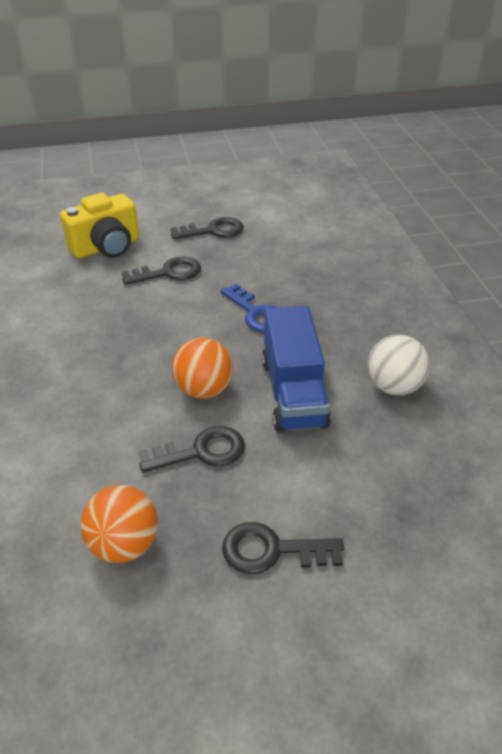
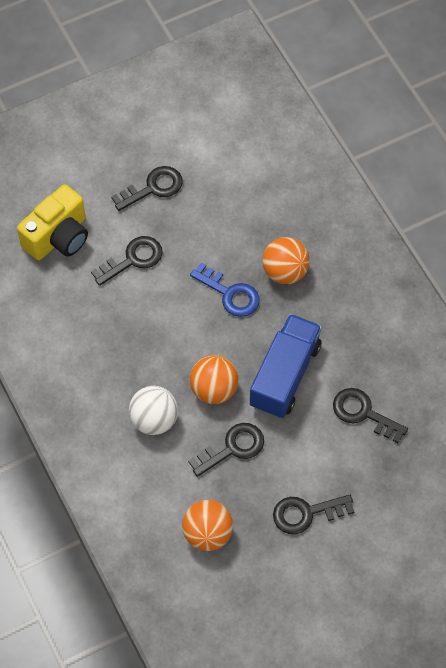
camera: 15 degrees left, 20 degrees up
blue truck [262,306,331,432] -> blue truck turned 135 degrees counterclockwise [250,314,322,418]
white ball [368,335,430,395] -> white ball moved to [129,386,178,435]
none -> orange ball [262,237,310,284]
none -> black key [333,388,408,443]

